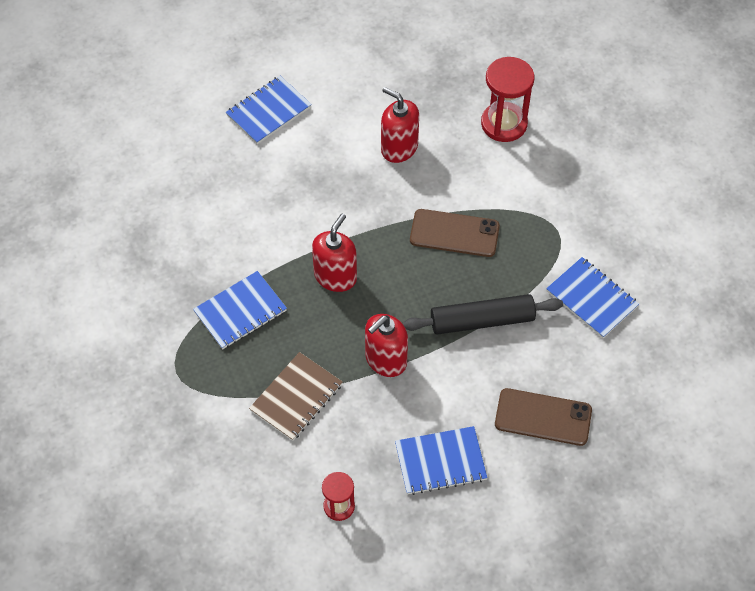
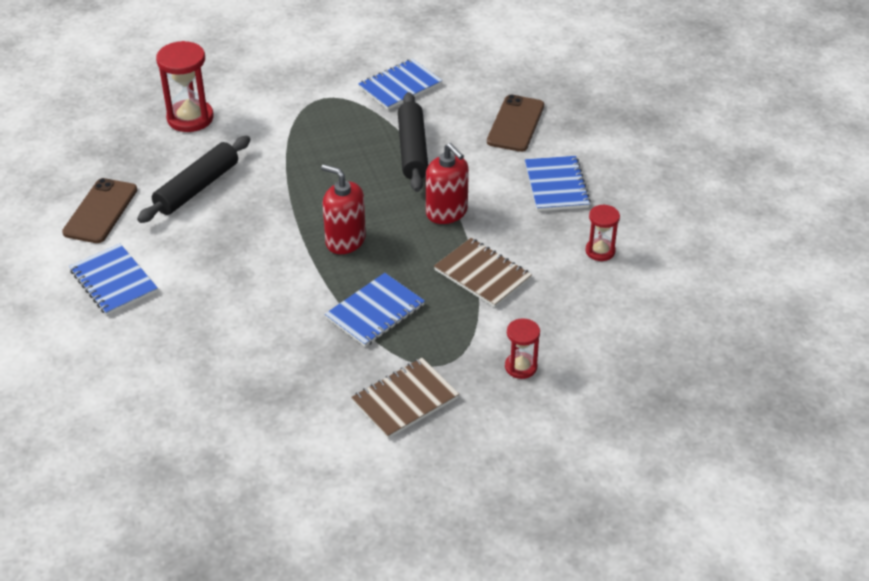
camera: 85 degrees left, 15 degrees down
blue notebook [193,271,287,349] -> blue notebook turned 75 degrees clockwise [325,273,425,347]
red soap dispenser [381,87,419,163] -> black rolling pin [137,136,251,223]
brown phone [410,209,500,257] -> brown phone moved to [62,178,137,243]
none -> brown notebook [351,358,459,439]
none -> red hourglass [505,318,540,379]

